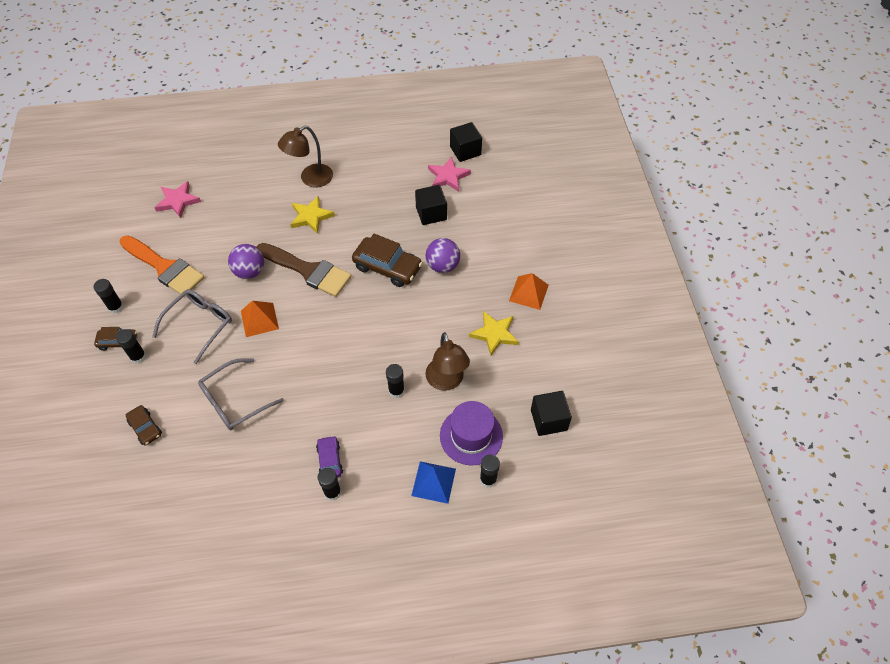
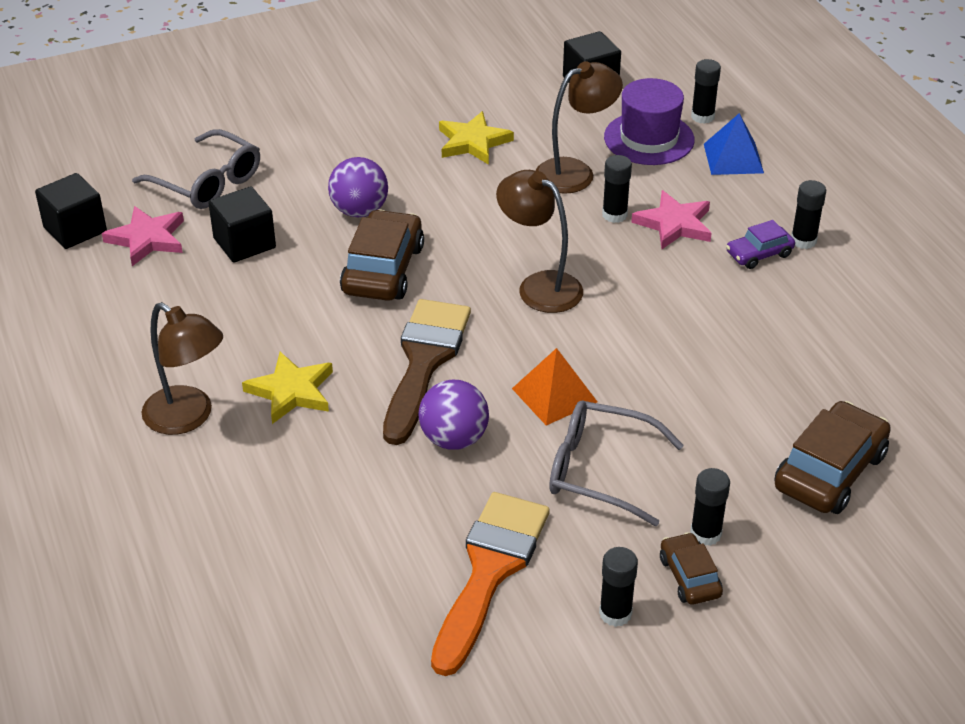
camera: 105 degrees left, 15 degrees down
brown car [126,405,162,446] -> brown car [774,401,891,514], size x1.80
pink star [154,181,201,218] -> pink star moved to [631,190,712,249]
grey glasses [198,358,284,430] -> grey glasses moved to [132,129,260,209]
orange pyramid [509,273,549,310] -> none
none -> brown lamp [496,170,583,313]

